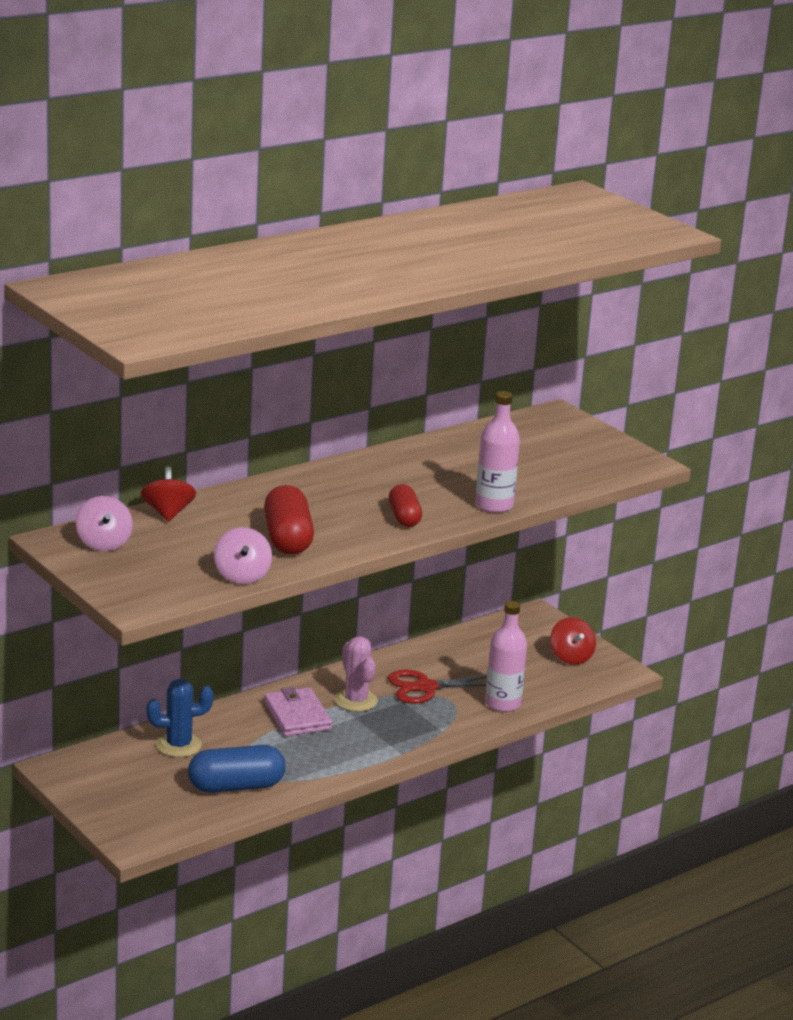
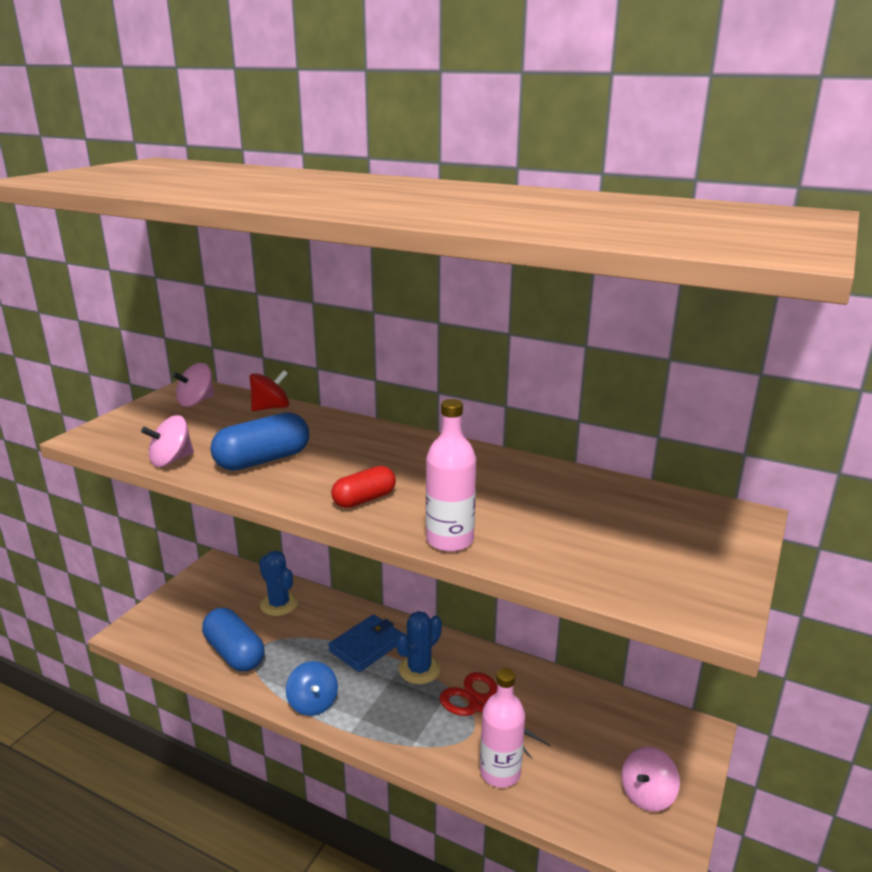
camera: 65 degrees right, 0 degrees up
red capsule [264,485,314,555] -> blue capsule [211,412,309,471]
pink wallet [264,687,332,736] -> blue wallet [328,614,402,672]
pink cactus [335,636,378,712] -> blue cactus [396,611,442,684]
red spinning top [550,617,596,665] -> pink spinning top [621,747,680,812]
none -> blue spinning top [286,661,338,716]

